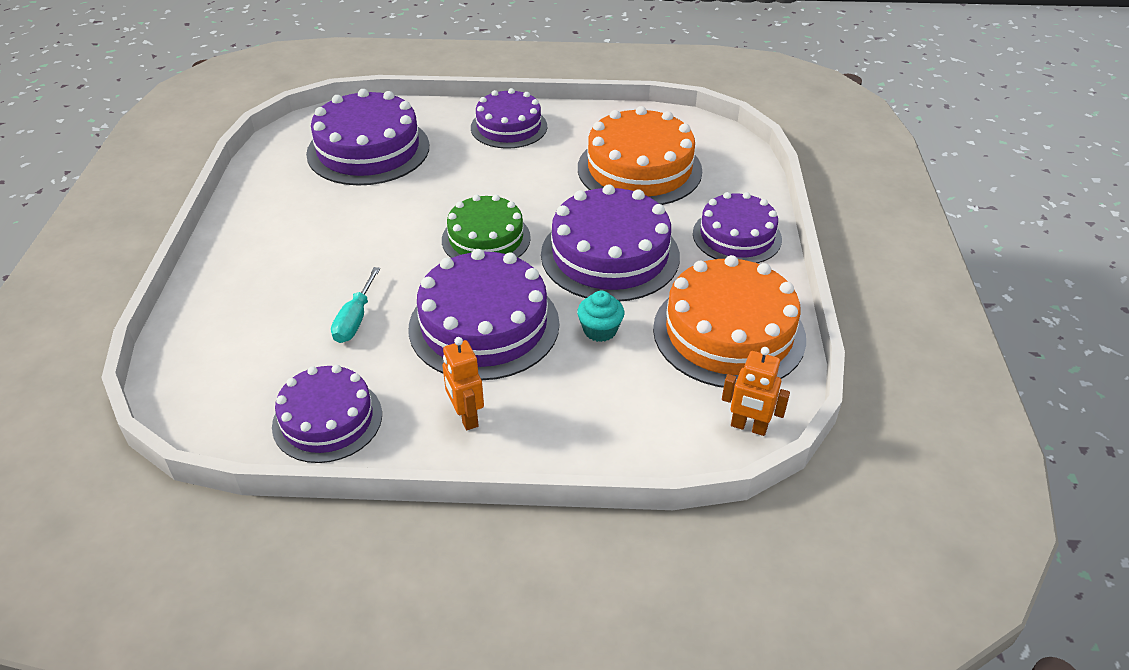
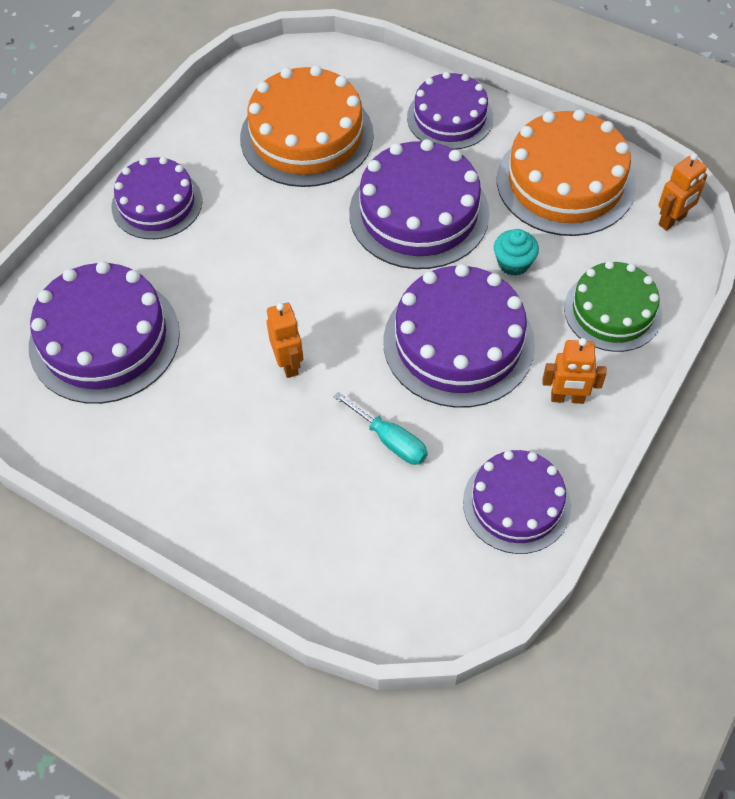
camera: 60 degrees left, 15 degrees up
green cake [442,194,531,258] -> green cake moved to [564,261,662,352]
none -> orange robot [267,303,303,378]

